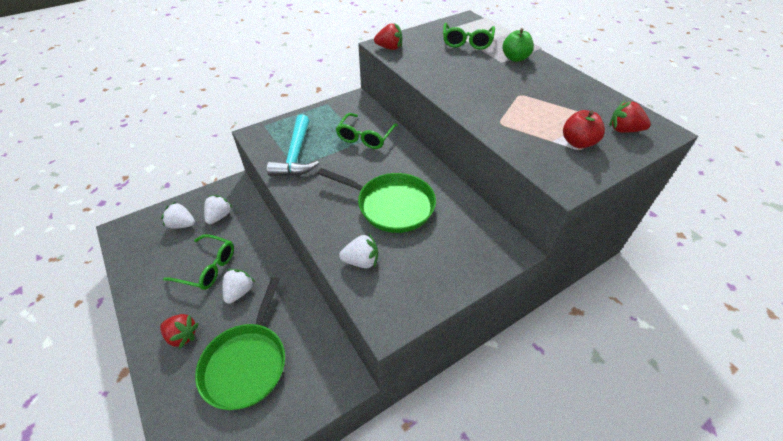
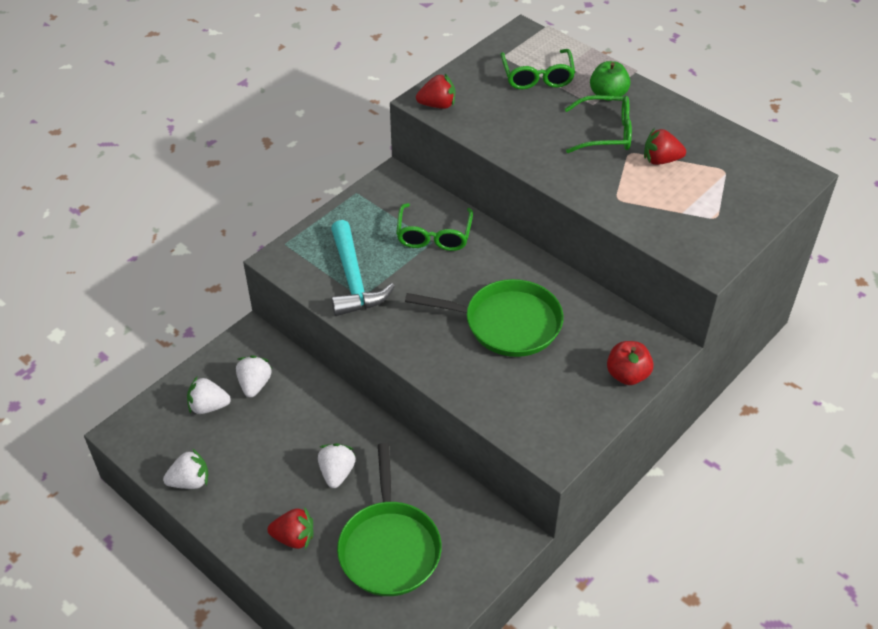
camera: 15 degrees left, 0 degrees up
green glasses [163,234,234,290] -> green glasses moved to [565,95,632,153]
white strawberry [339,234,378,268] -> white strawberry moved to [163,448,208,489]
red apple [563,110,605,148] -> red apple moved to [607,341,654,385]
red strawberry [609,101,651,133] -> red strawberry moved to [644,128,686,165]

